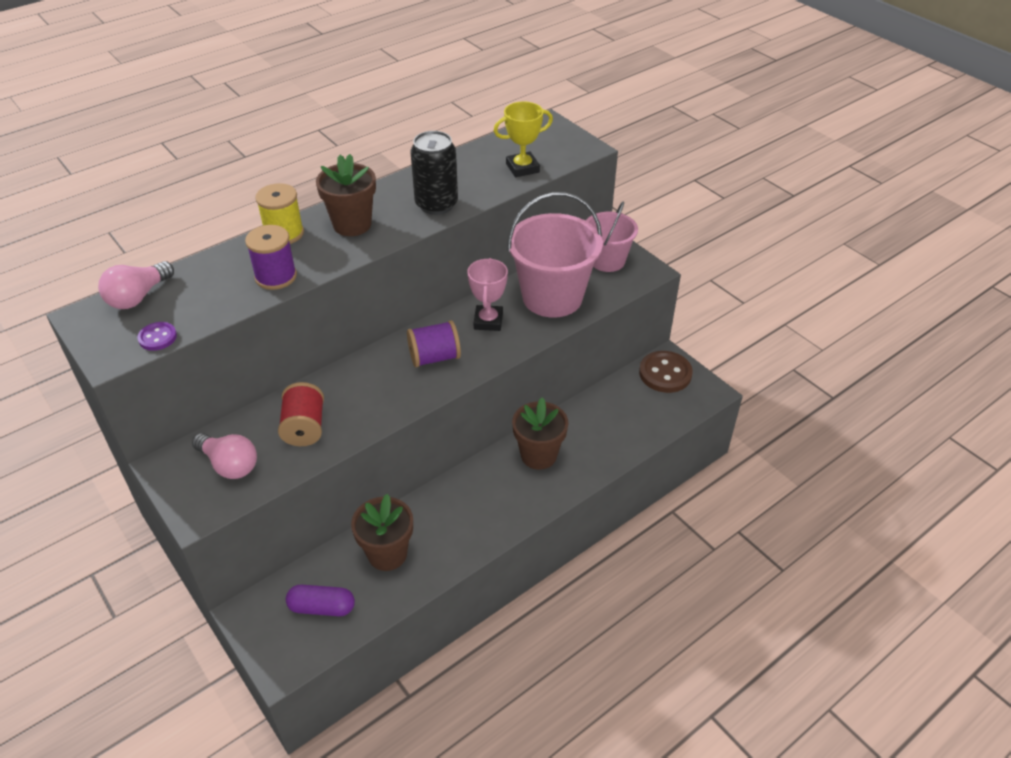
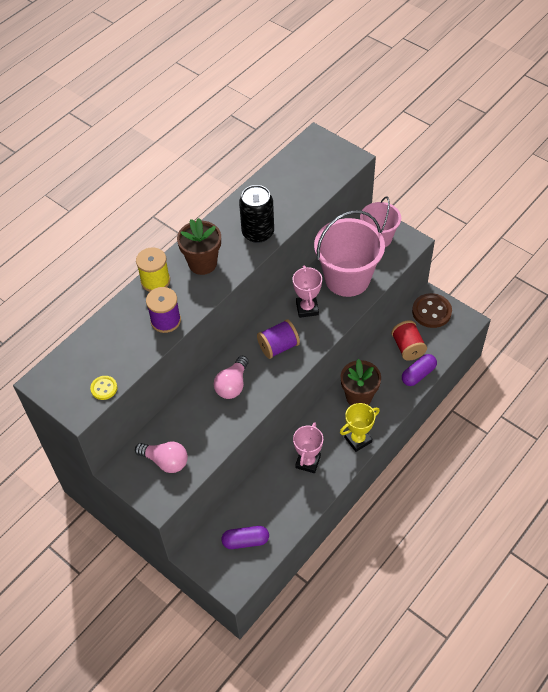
camera: 10 degrees left, 10 degrees up
pink light bulb [98,261,174,309] -> pink light bulb moved to [214,356,249,399]
purple button [137,322,177,351] -> yellow button [90,376,117,400]
red spool [278,382,324,446] -> red spool moved to [391,320,427,361]
brown flower pot [351,494,413,571] -> none
yellow trophy [494,102,553,177] -> yellow trophy moved to [340,403,380,452]
none -> pink trophy [293,422,323,473]
none -> purple capsule [402,354,437,386]

